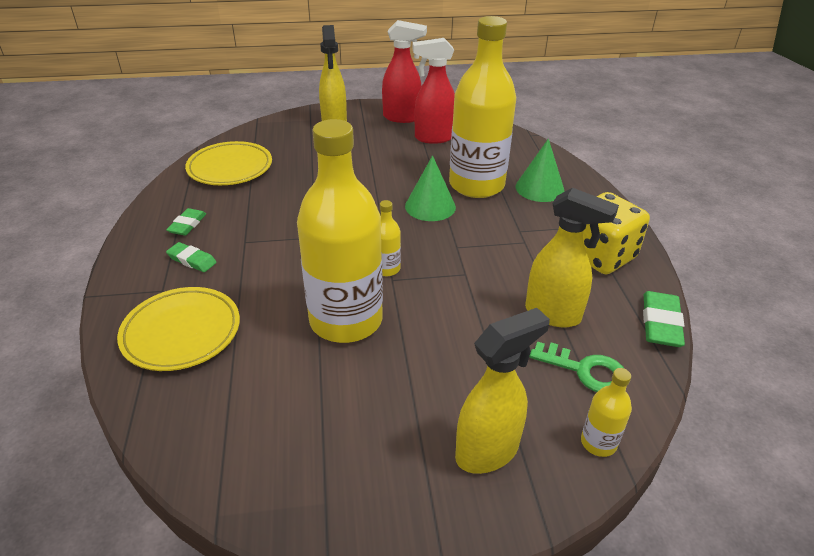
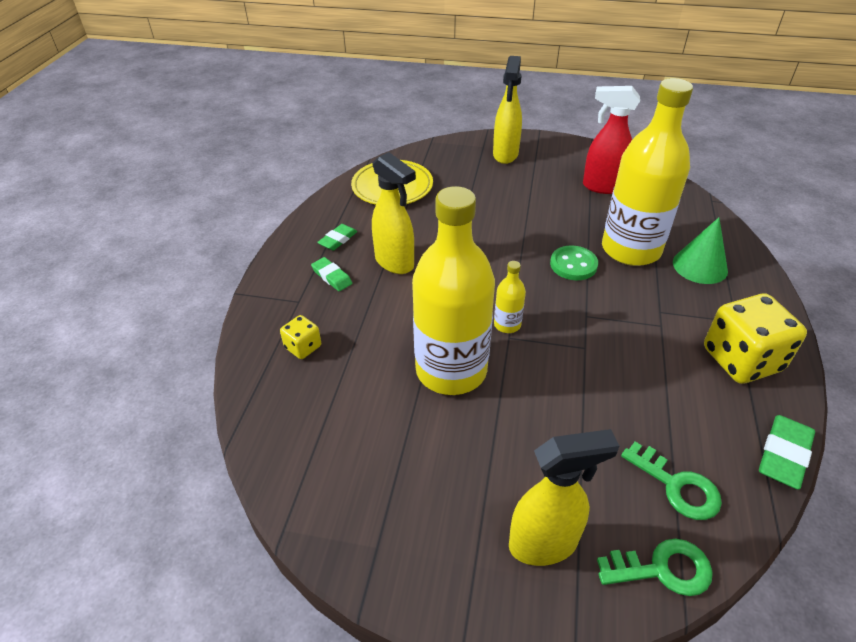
camera: 20 degrees right, 5 degrees up
yellow plate [117,287,240,371] -> yellow dice [280,315,321,359]
red spray bottle [382,20,427,123] -> none
green cone [405,155,456,221] -> green button [550,245,598,280]
yellow spray bottle [525,188,619,328] -> yellow spray bottle moved to [372,152,416,274]
yellow bottle [581,368,632,457] -> green key [597,539,713,596]

